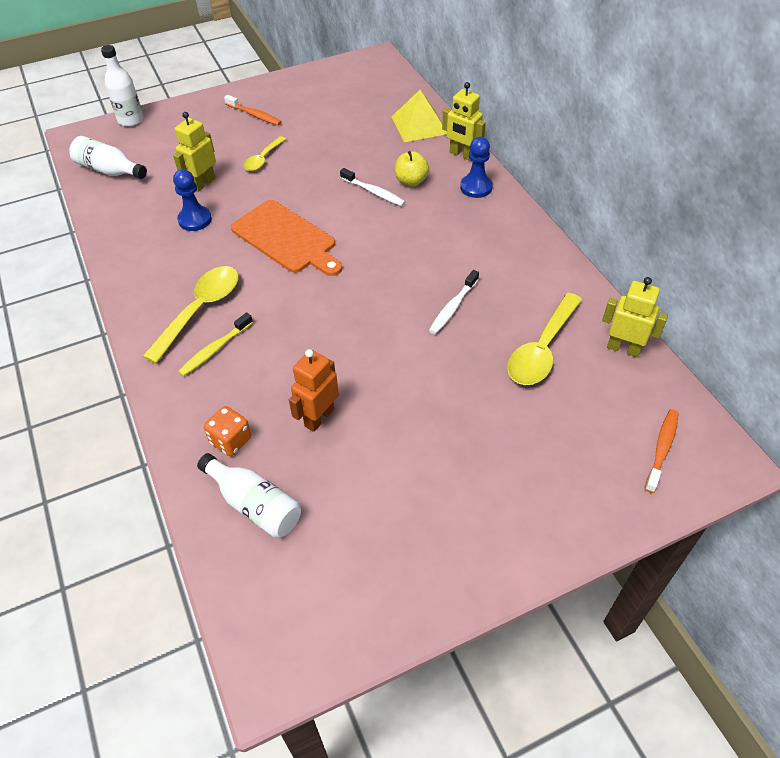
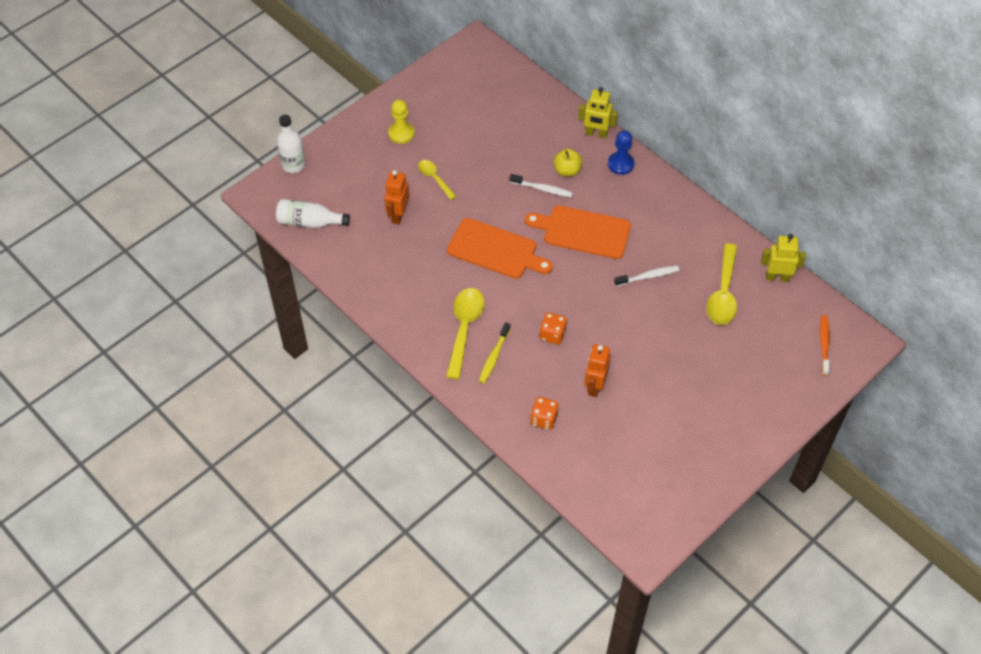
camera: 20 degrees left, 5 degrees up
yellow robot [173,112,216,192] -> orange robot [384,170,409,225]
blue pawn [173,169,212,231] -> none
white bottle [197,453,301,538] -> none
orange toothbrush [224,95,282,126] -> yellow pawn [388,99,415,144]
yellow spoon [244,136,286,171] -> yellow spoon turned 135 degrees clockwise [418,160,456,200]
yellow pyramid [392,90,447,142] -> none
white toothbrush [429,270,479,334] -> white toothbrush turned 120 degrees counterclockwise [614,265,679,286]
none -> orange cutting board [525,205,631,259]
none -> orange dice [539,312,567,345]

